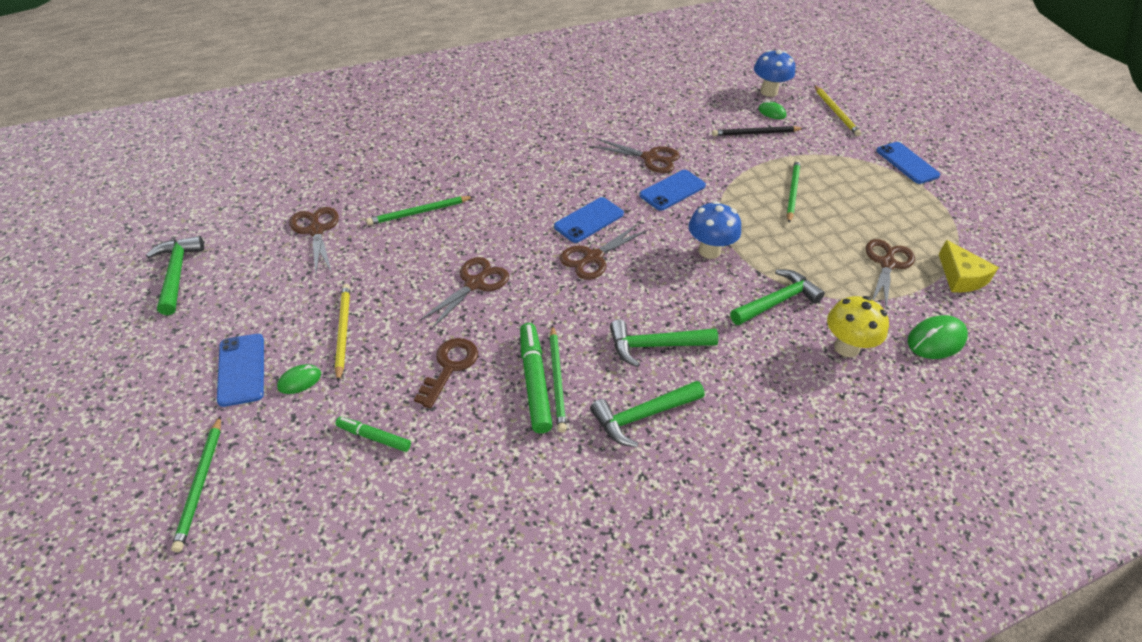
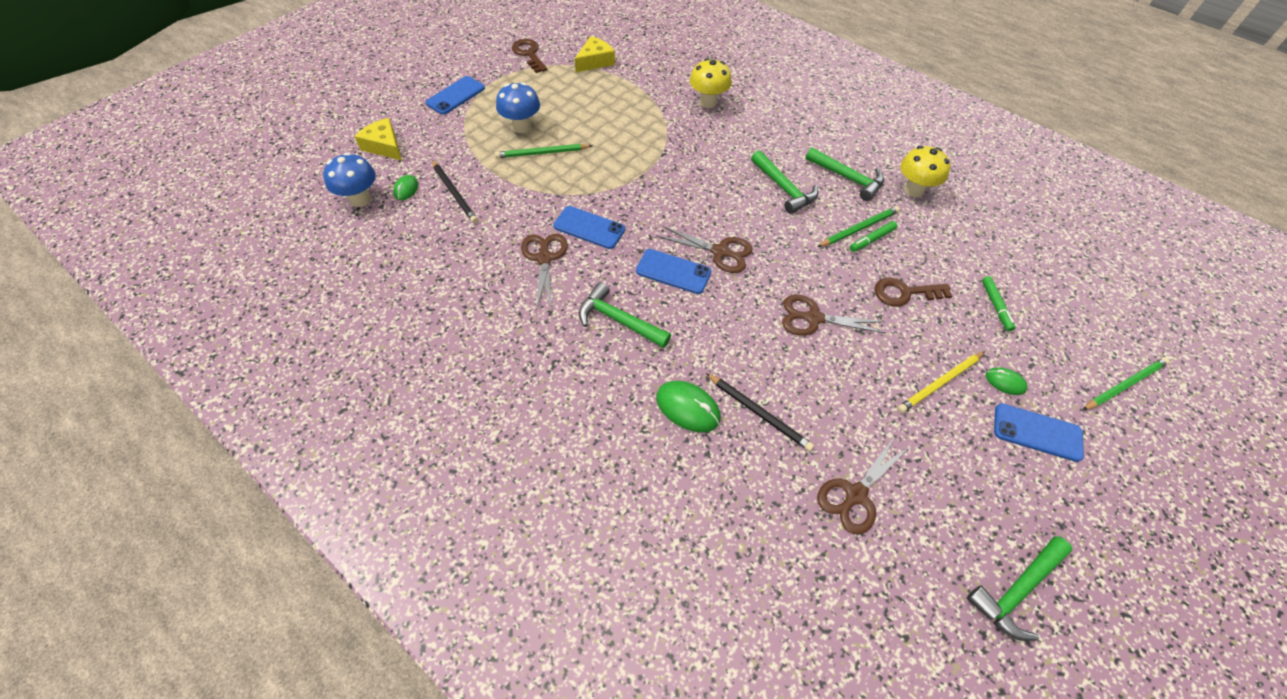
camera: 115 degrees left, 10 degrees up
blue phone [217,334,264,407] -> blue phone turned 60 degrees clockwise [994,403,1084,462]
green pencil [366,196,474,225] -> black pencil [706,373,814,451]
green marker [520,323,553,434] -> green marker [850,221,897,252], size x0.58
blue mushroom [689,201,741,259] -> blue mushroom moved to [496,82,540,133]
green hammer [730,269,825,325] -> green hammer moved to [579,282,671,348]
yellow pencil [814,85,861,136] -> yellow cheese [354,118,402,161]
brown scissors [866,239,915,310] -> none
green mouse [908,315,968,359] -> green mouse moved to [656,381,721,432]
none -> brown key [512,39,547,73]
none -> yellow mushroom [900,146,950,197]

